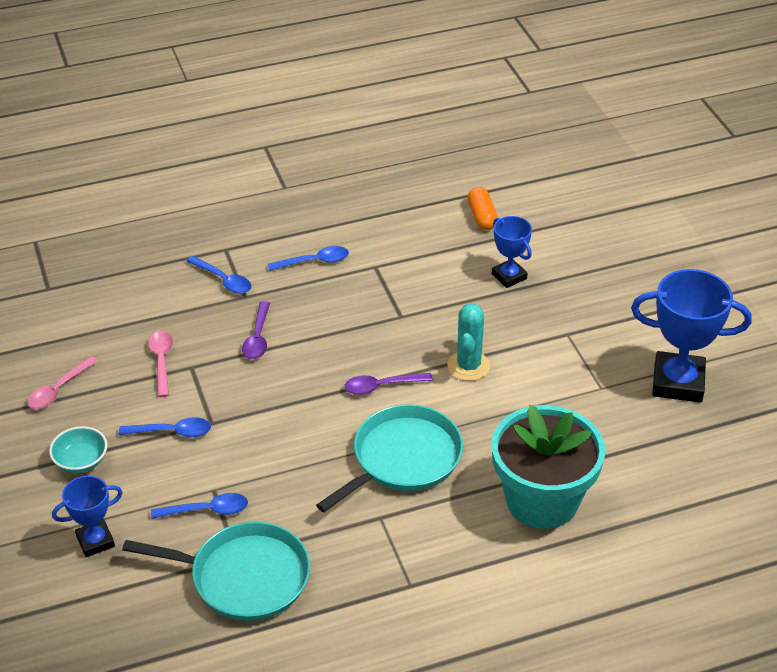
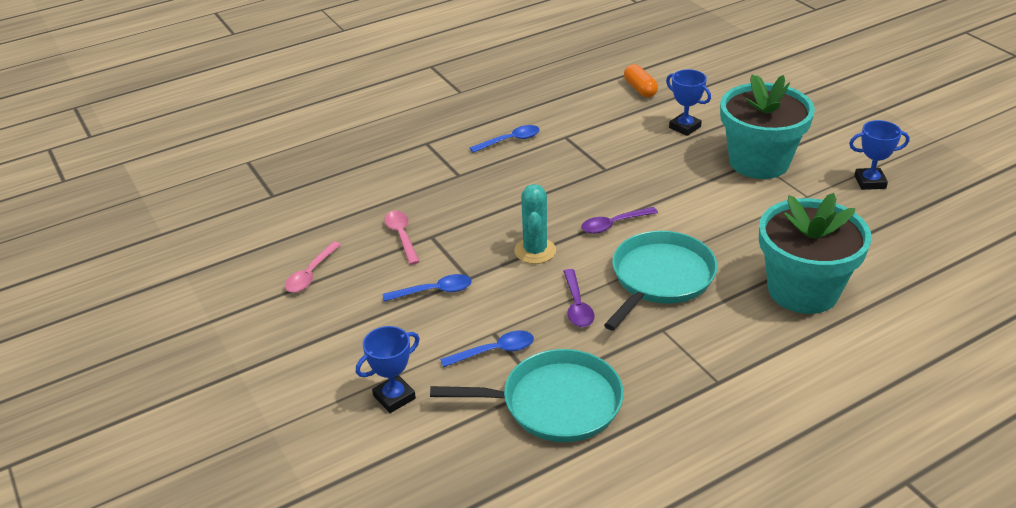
camera: 10 degrees left, 5 degrees down
turquoise bowl [49,426,107,473] -> none
blue spoon [186,256,251,294] -> none
purple spoon [242,301,270,359] -> purple spoon moved to [563,269,595,327]
turquoise cactus [447,303,490,381] -> turquoise cactus moved to [514,184,556,264]
blue trophy [631,269,752,403] -> blue trophy [849,120,910,190], size x0.57
none -> turquoise flower pot [720,74,815,179]

